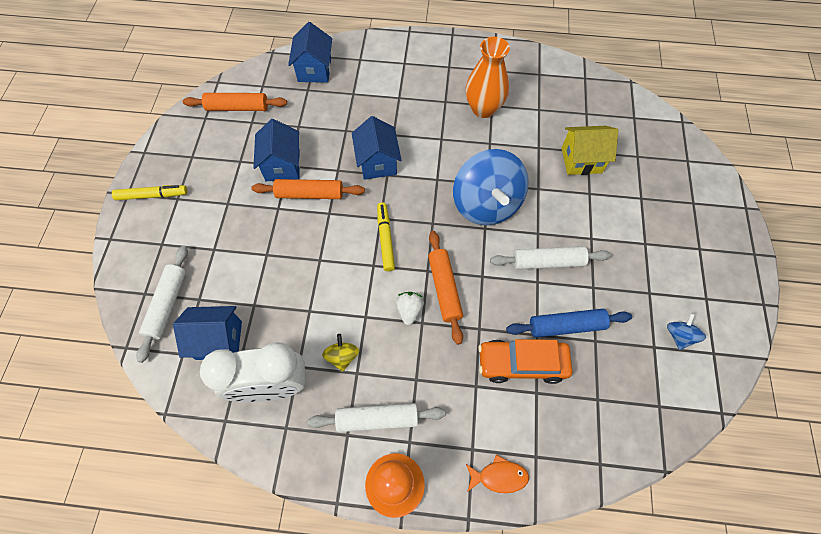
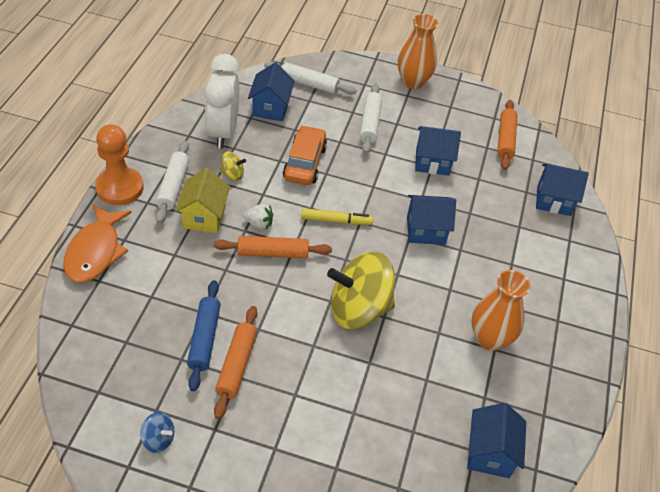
camera: 95 degrees right, 15 degrees down
yellow marker [112,185,188,200] -> orange vase [398,14,438,89]
orange rolling pin [252,179,365,199] -> orange rolling pin moved to [214,306,258,419]
blue spinning top [453,149,529,225] -> yellow spinning top [327,252,395,329]
orange fish [466,455,529,493] -> orange fish [63,204,132,283], size x1.89
orange car [478,339,572,384] -> orange car moved to [283,125,327,185]
white rolling pin [490,246,611,270] -> white rolling pin moved to [360,84,382,154]
yellow house [562,126,619,175] -> yellow house moved to [175,168,230,233]
none -> blue house [467,403,526,478]

